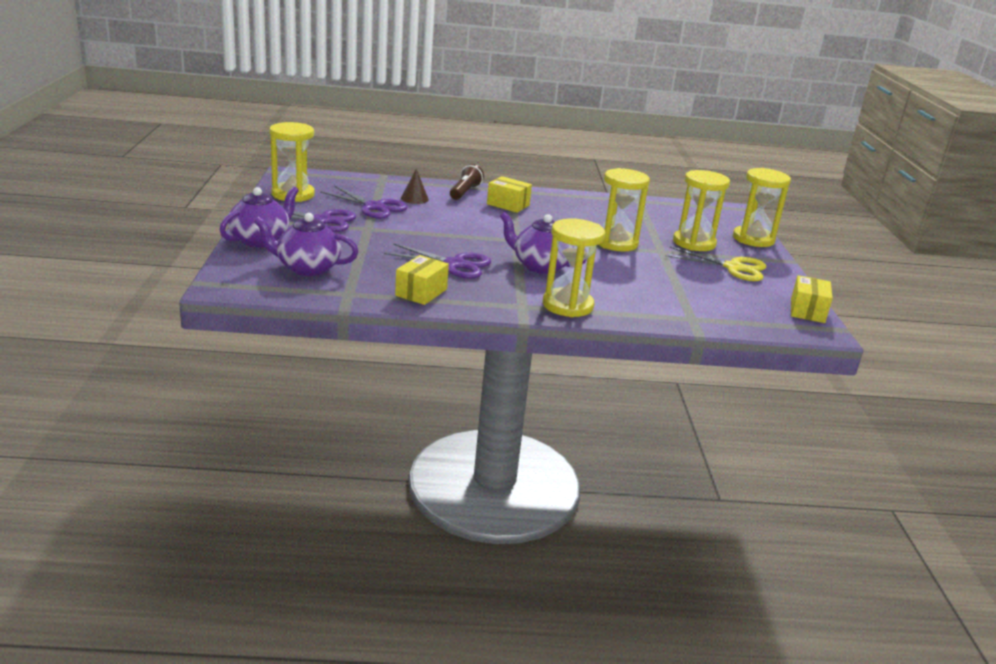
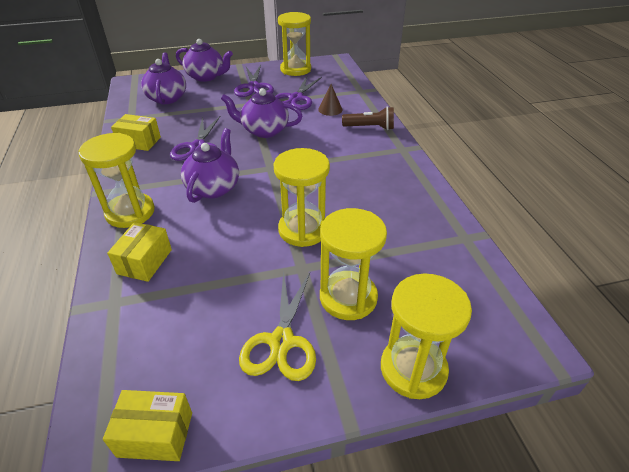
camera: 80 degrees right, 15 degrees up
yellow box [487,176,532,213] -> yellow box moved to [107,222,172,282]
none -> purple teapot [221,88,302,138]

